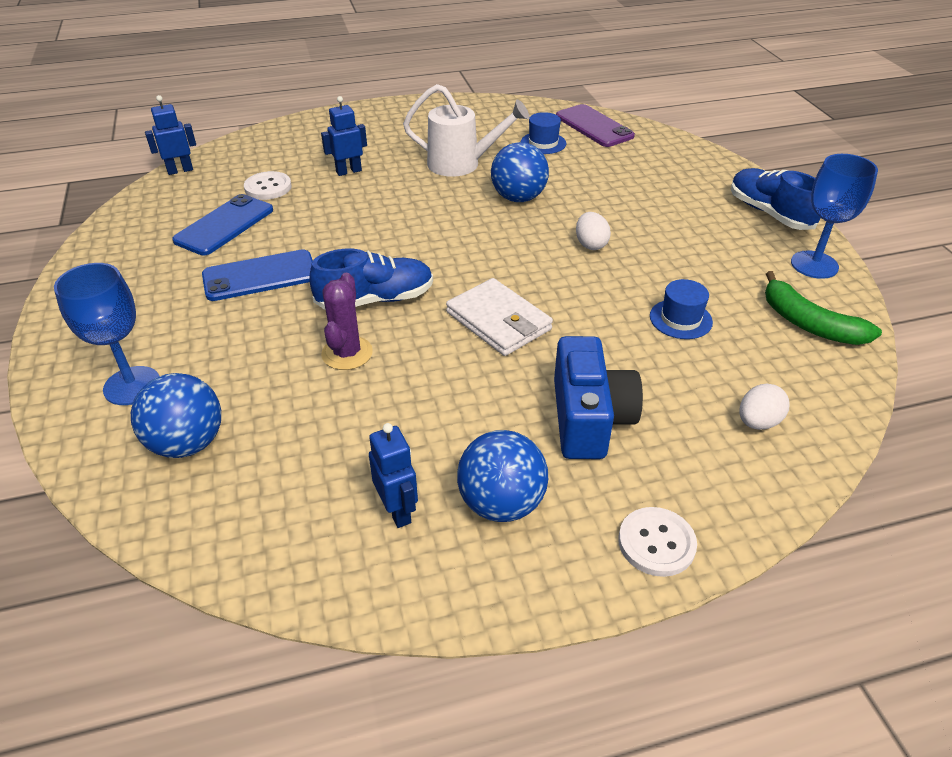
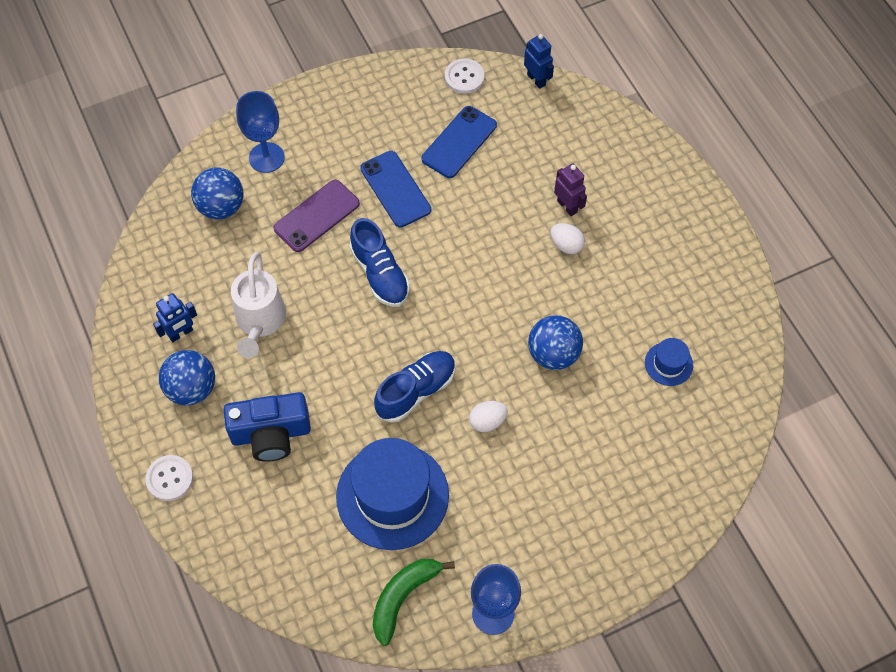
camera: 80 degrees right, 20 degrees up
blue phone [172,194,273,255] -> blue phone turned 75 degrees counterclockwise [421,106,497,178]
white button [244,171,292,200] -> white button moved to [445,59,485,94]
blue robot [321,96,367,176] -> purple robot [554,164,587,216]
purple cactus [321,273,373,370] -> none
white watering can [403,84,529,177] -> white watering can moved to [231,252,286,358]
white wallet [446,278,553,356] -> none
purple phone [556,104,635,147] -> purple phone moved to [273,180,360,252]
blue hat [650,279,713,339] -> blue hat [336,438,449,550], size x2.22
blue shoe [731,168,820,230] -> blue shoe moved to [374,351,456,423]
white egg [740,384,790,430] -> white egg moved to [550,223,585,254]

